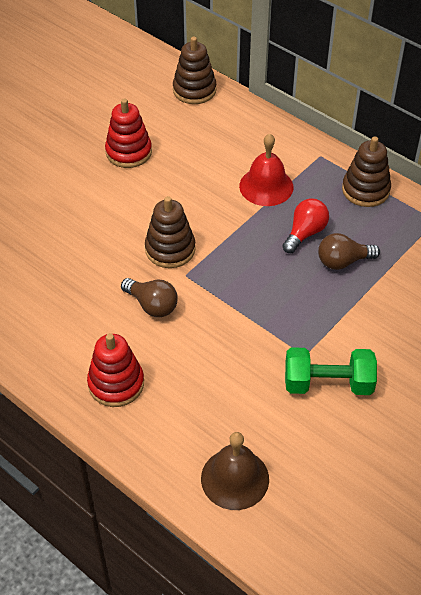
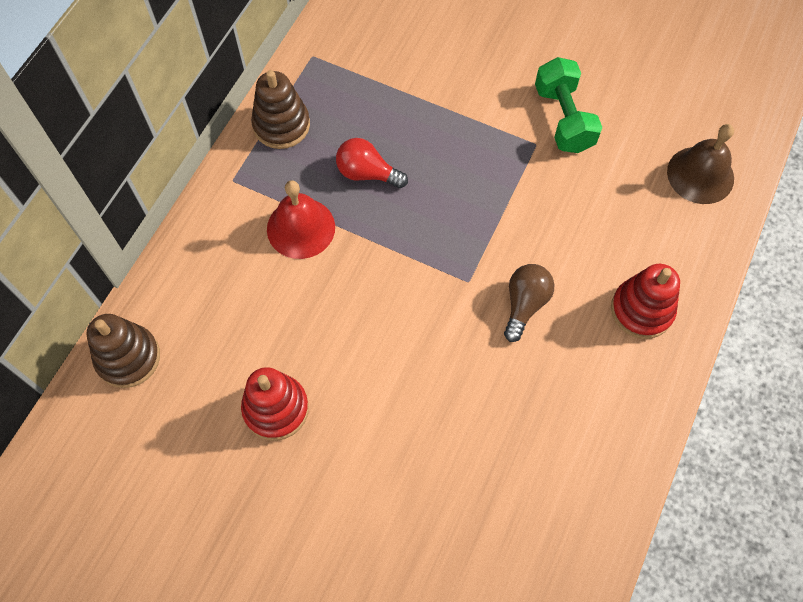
camera: 105 degrees left, 15 degrees up
brown stacking toy [145,196,196,268] -> none
brown light bulb [318,233,380,270] -> none

